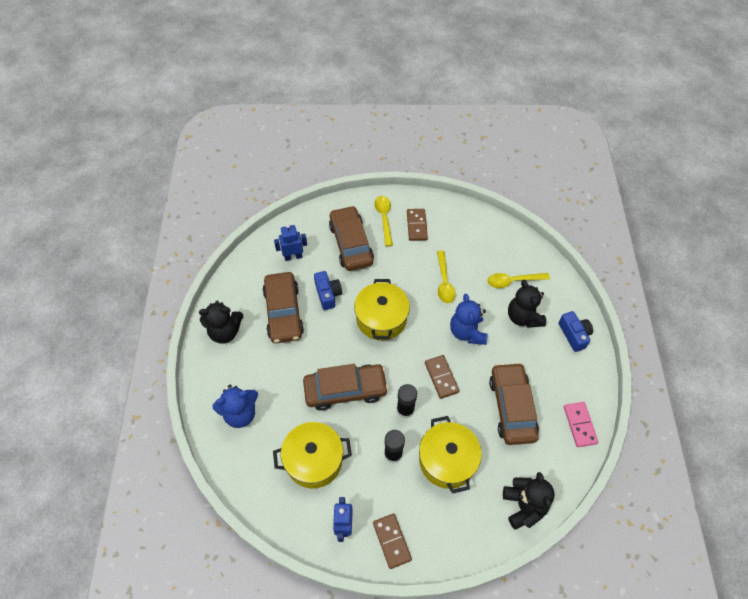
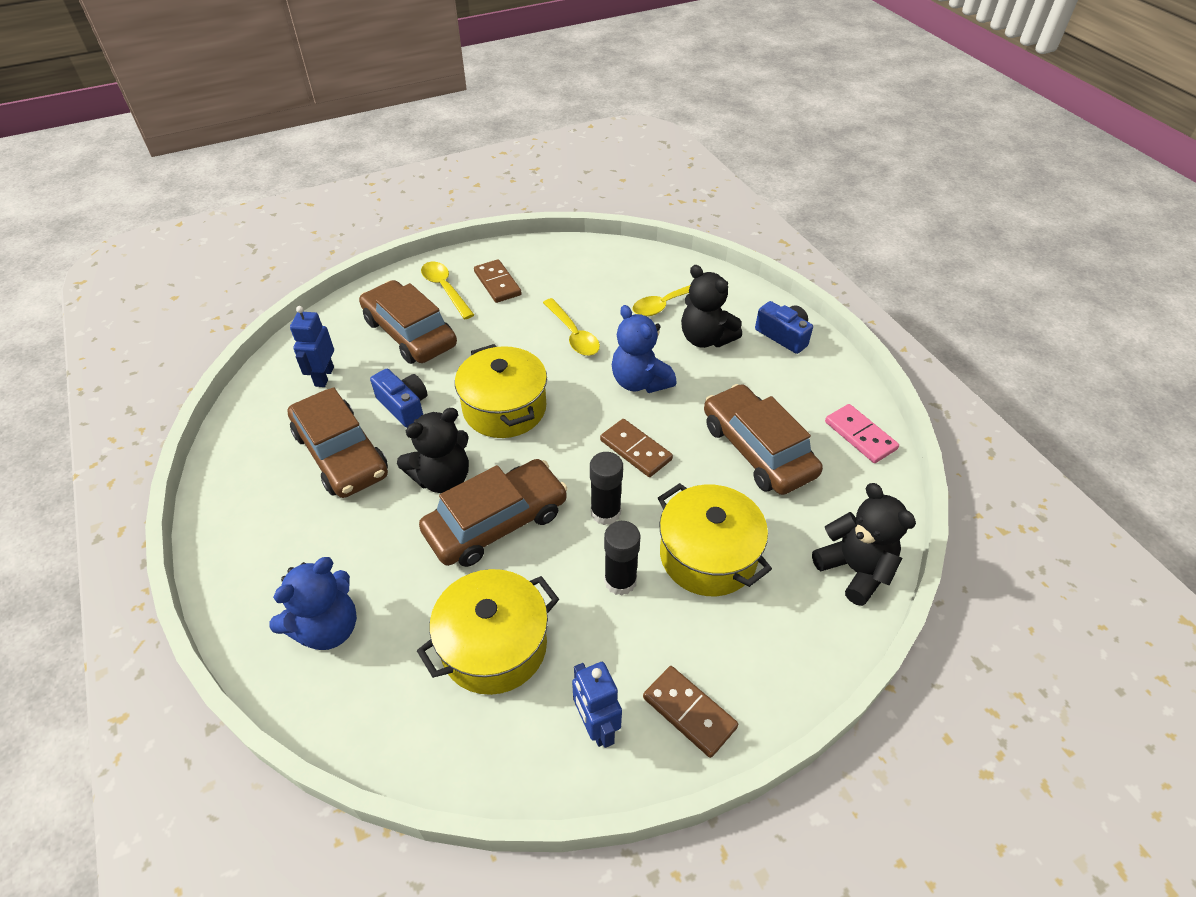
camera: 25 degrees left, 10 degrees down
black teddy bear [199,301,243,344] -> black teddy bear moved to [397,408,469,493]
blue robot [274,224,307,261] -> blue robot turned 45 degrees counterclockwise [290,306,334,387]

